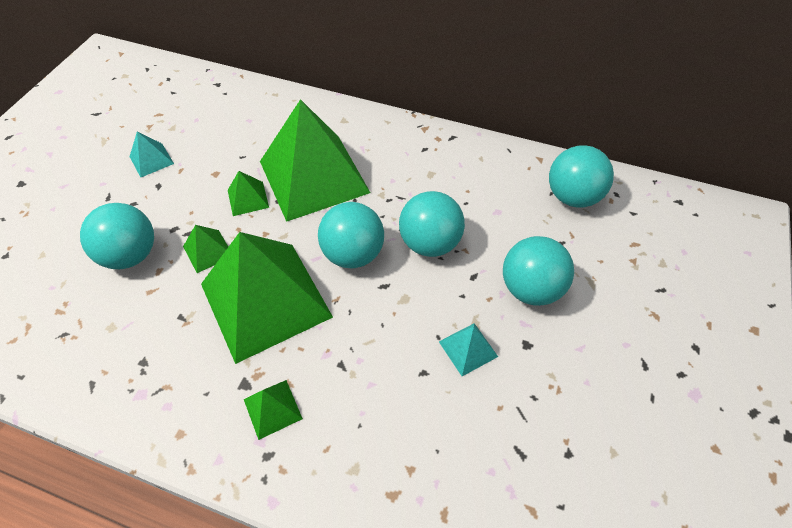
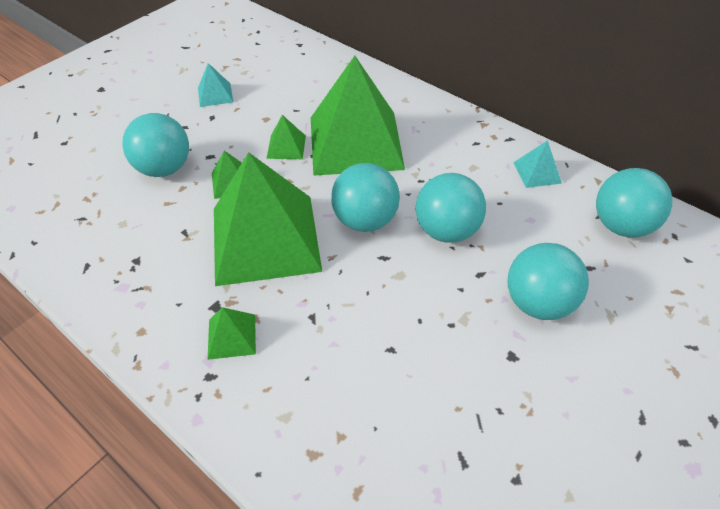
camera: 20 degrees right, 5 degrees down
turquoise pyramid [439,323,498,376] -> turquoise pyramid moved to [513,140,562,188]

